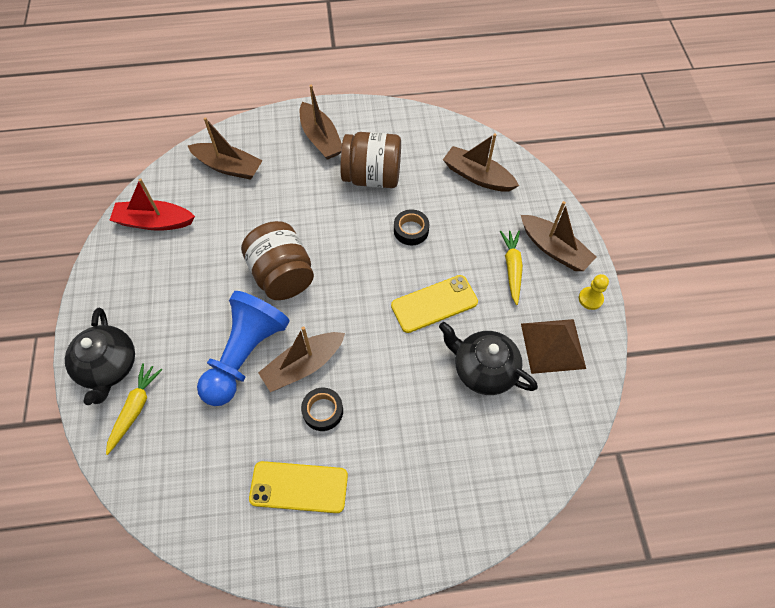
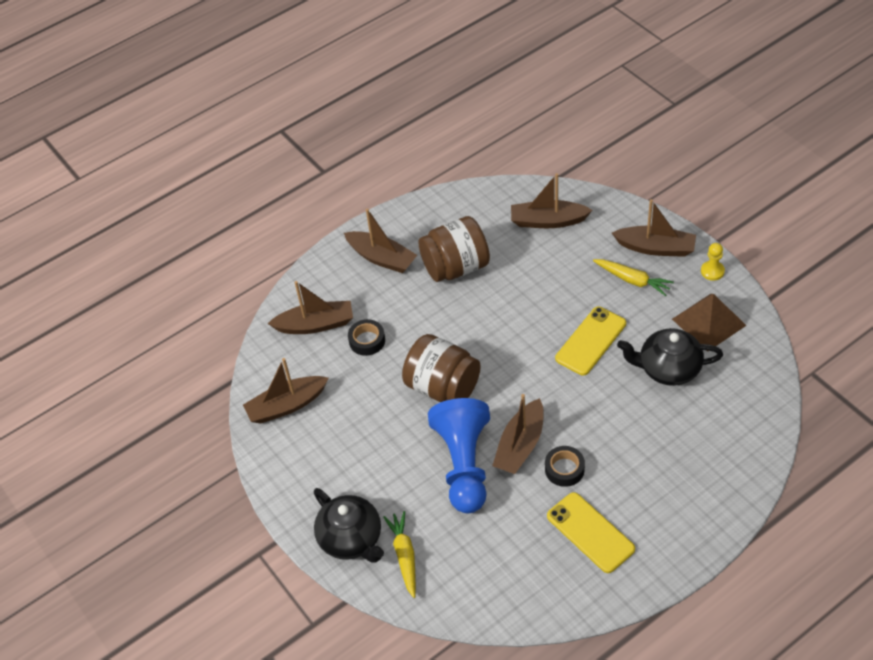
camera: 25 degrees left, 10 degrees down
red boat [110,178,195,231] -> brown boat [243,358,329,424]
yellow phone [249,461,348,513] -> yellow phone turned 75 degrees clockwise [547,492,635,573]
black tape [394,209,429,245] -> black tape moved to [348,319,385,356]
yellow carrot [500,231,523,305] -> yellow carrot turned 150 degrees clockwise [593,259,674,296]

